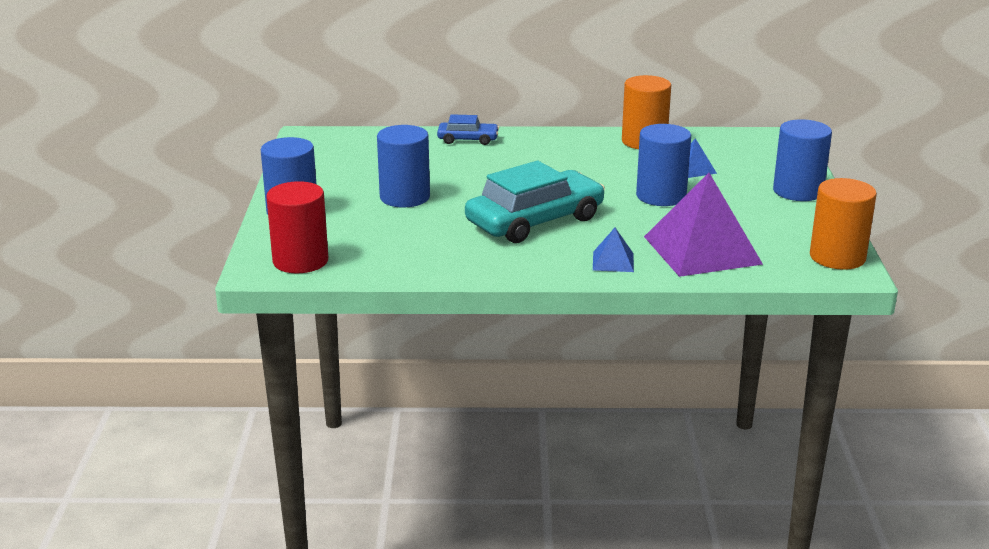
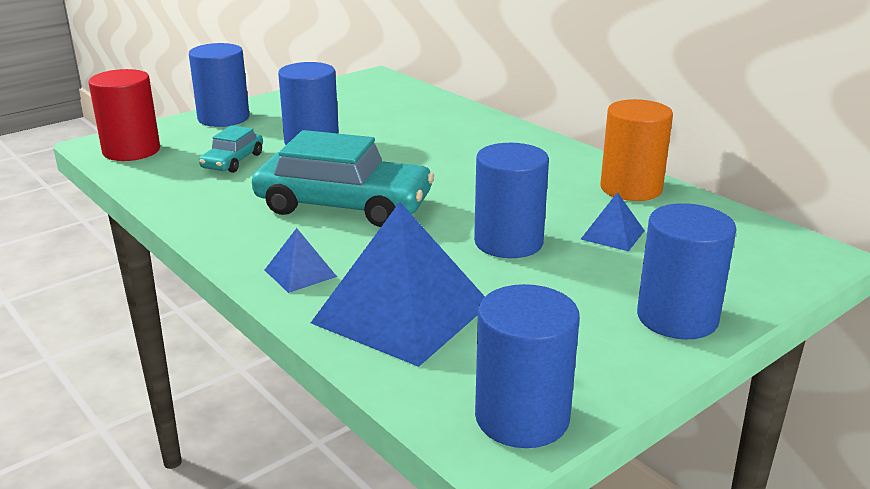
camera: 50 degrees right, 0 degrees up
blue car [437,114,499,145] -> none
purple pyramid [644,173,763,277] -> blue pyramid [311,202,485,367]
orange cylinder [810,178,877,270] -> blue cylinder [475,284,580,448]
none -> turquoise car [199,125,263,173]

